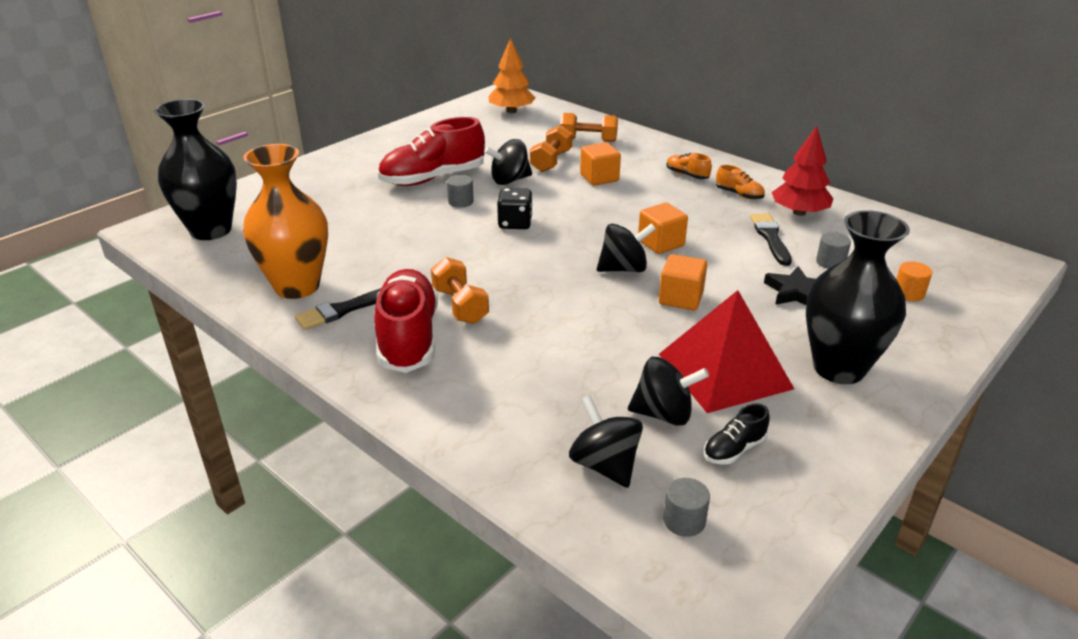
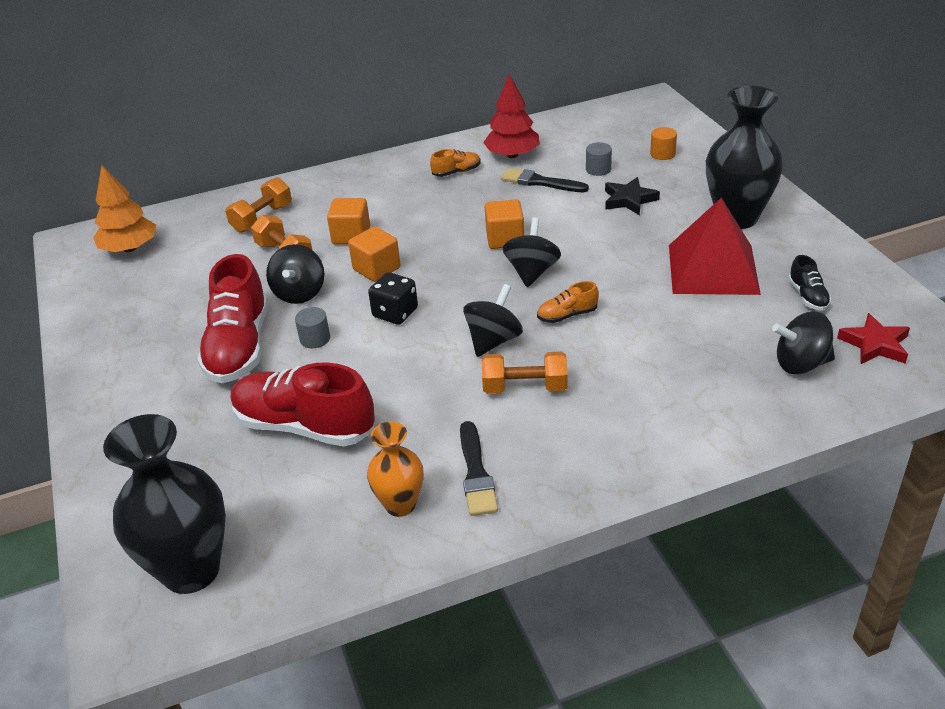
camera: 60 degrees left, 5 degrees up
orange vase [243,144,328,299] -> orange vase [367,421,424,517], size x0.56
red shoe [374,269,438,373] -> red shoe moved to [230,362,375,446]
black spinning top [628,357,709,426] -> black spinning top moved to [463,284,523,357]
orange cube [659,254,707,310] -> orange cube moved to [348,226,401,282]
grey cylinder [663,478,710,537] -> red star [837,313,910,364]
orange shoe [666,153,712,179] -> orange shoe moved to [537,281,599,323]

